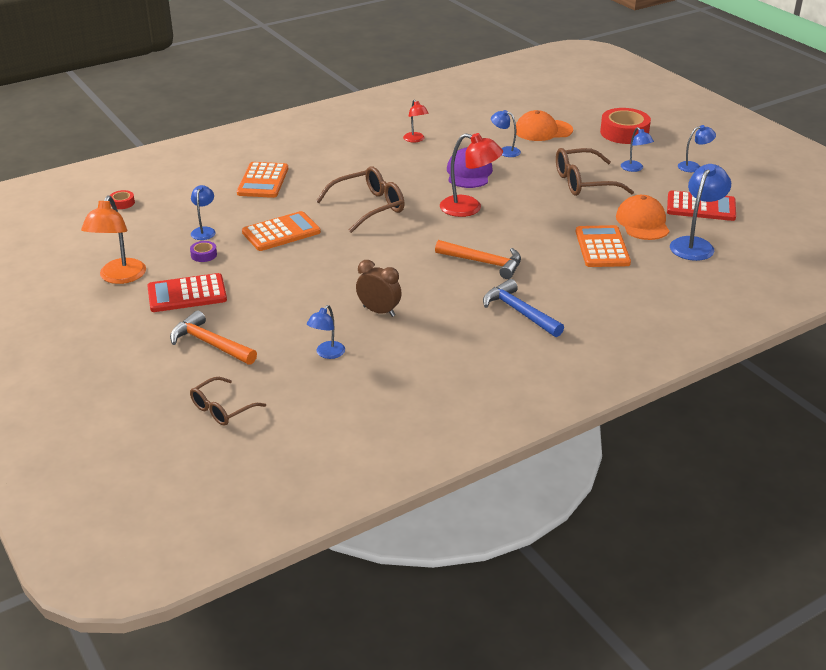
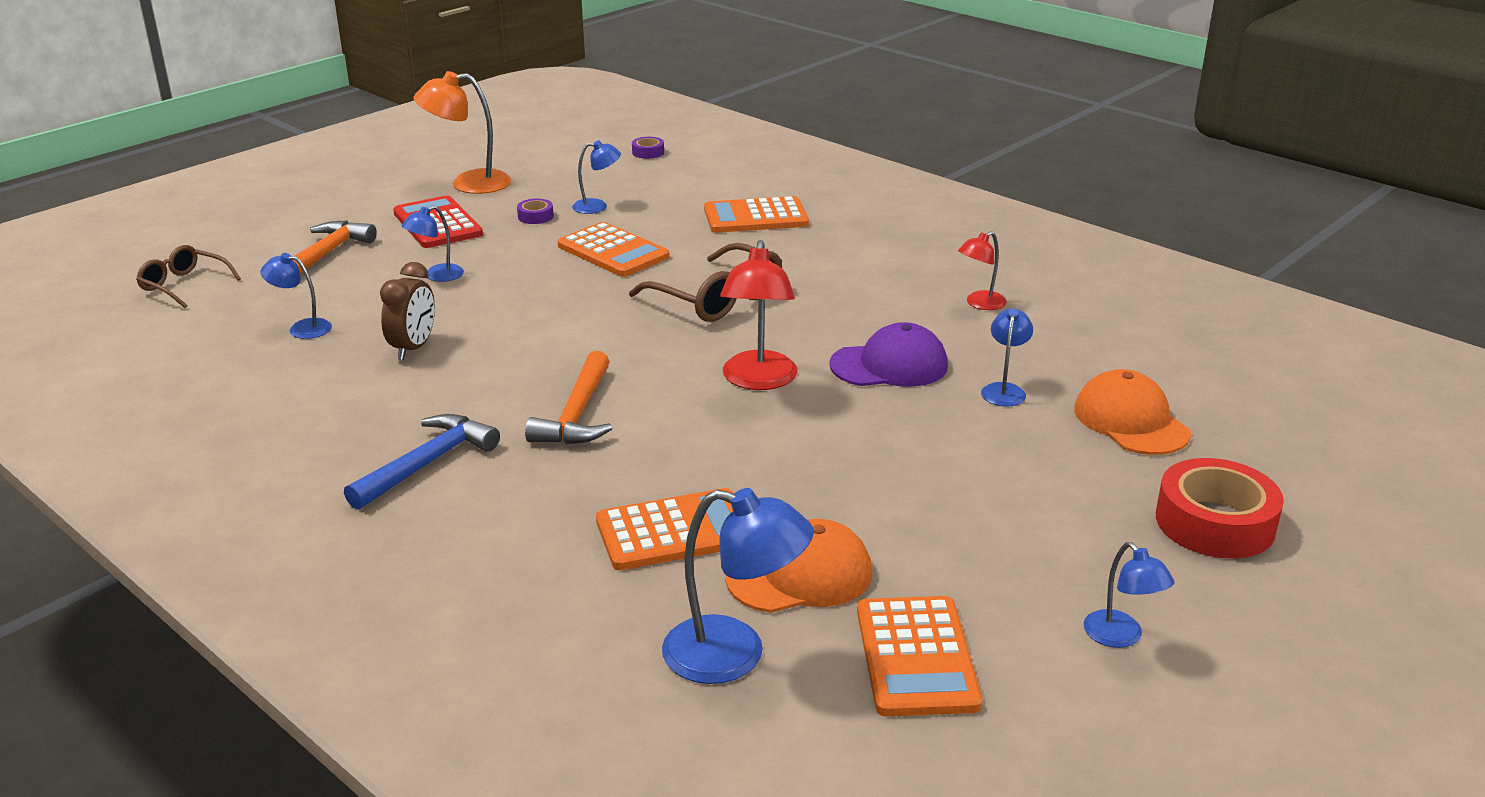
camera: 75 degrees right, 5 degrees down
red tape [110,190,135,209] -> purple tape [632,137,664,159]
brown glasses [556,148,634,196] -> none
blue lamp [621,127,654,172] -> blue lamp moved to [402,205,464,282]
red calculator [667,190,736,221] -> orange calculator [857,596,982,717]

